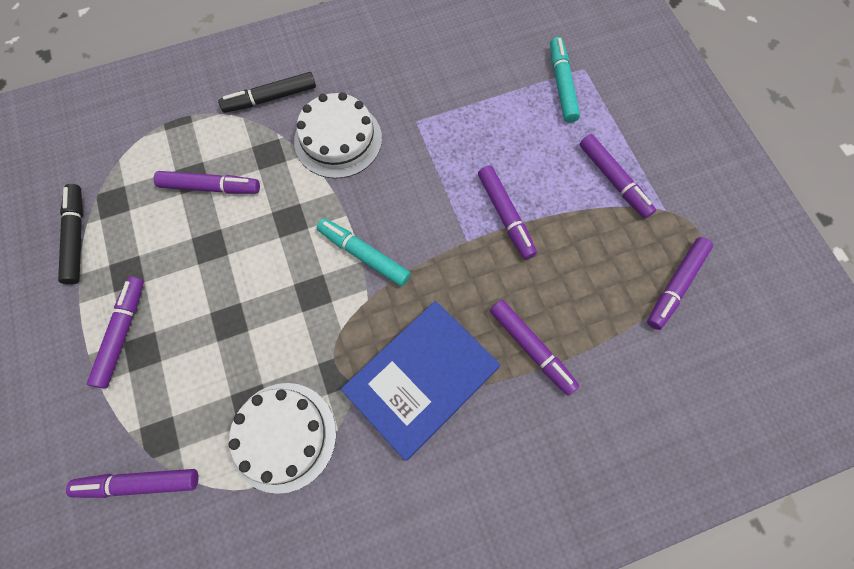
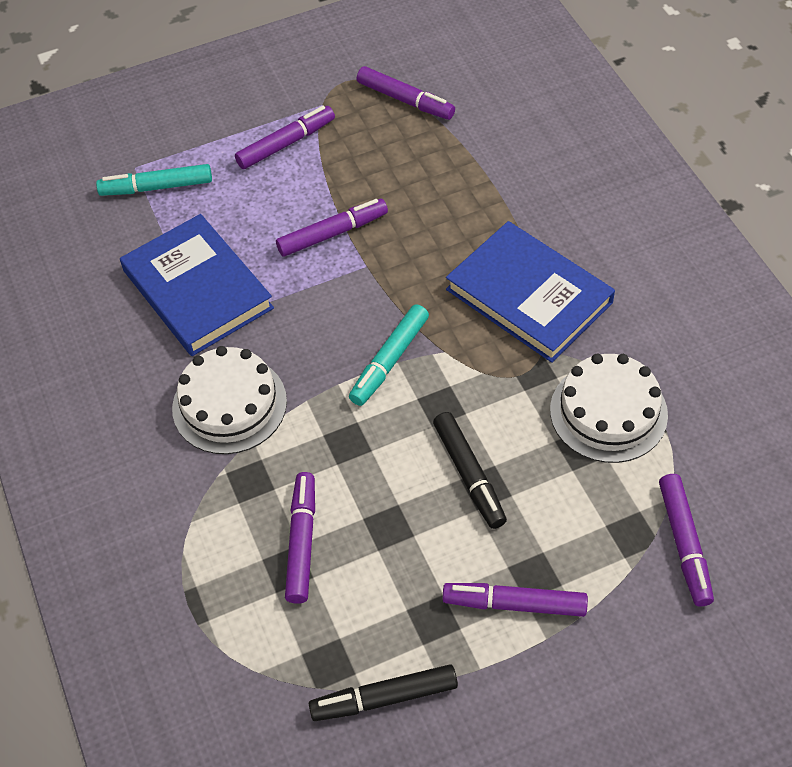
camera: 90 degrees left, 15 degrees down
black marker [218,72,316,113] -> black marker moved to [433,412,507,529]
purple marker [490,300,579,396] -> none
none -> blue book [120,214,274,356]

